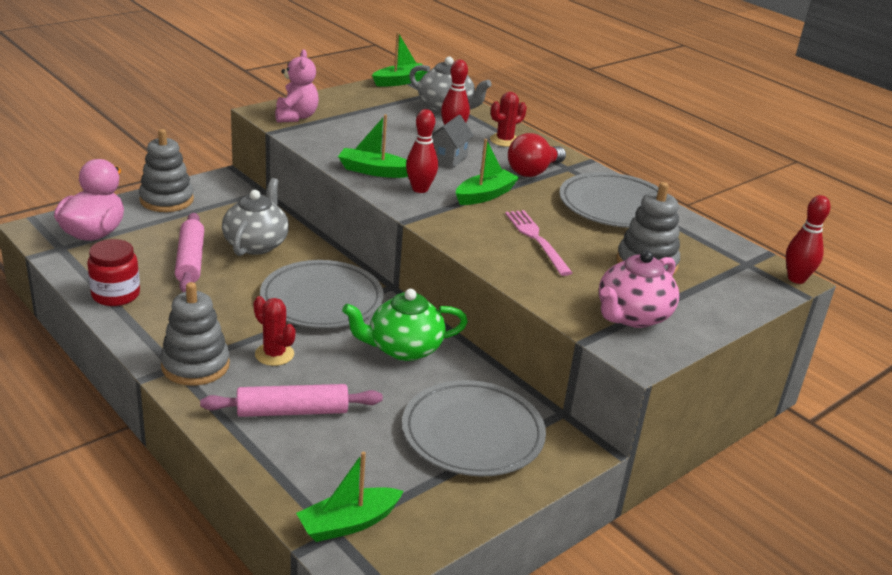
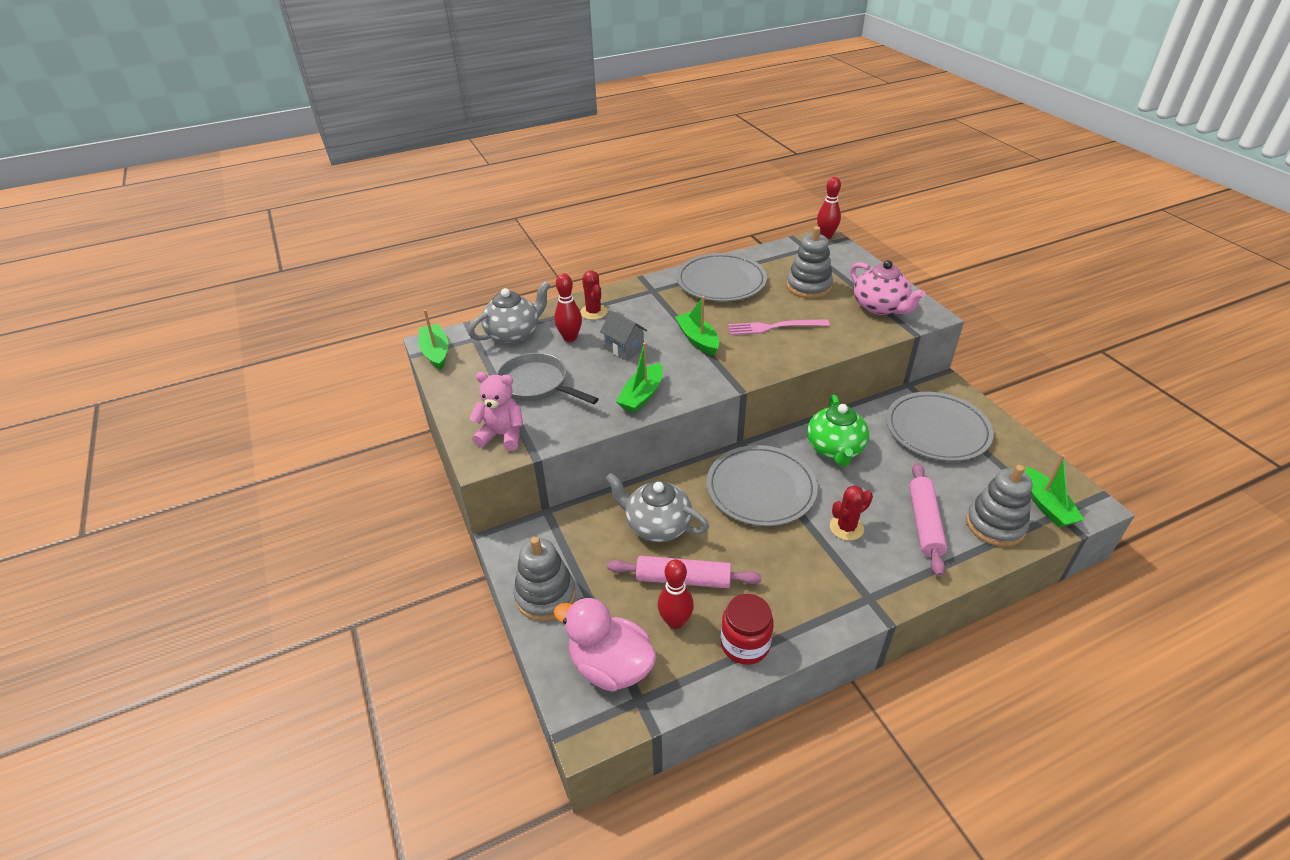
camera: 70 degrees left, 10 degrees up
grey stacking toy [160,282,230,386] -> grey stacking toy moved to [966,465,1033,547]
red bowling pin [406,109,438,193] -> red bowling pin moved to [658,559,694,629]
red light bulb [508,133,566,177] -> none
none -> grey pan [497,353,599,404]

